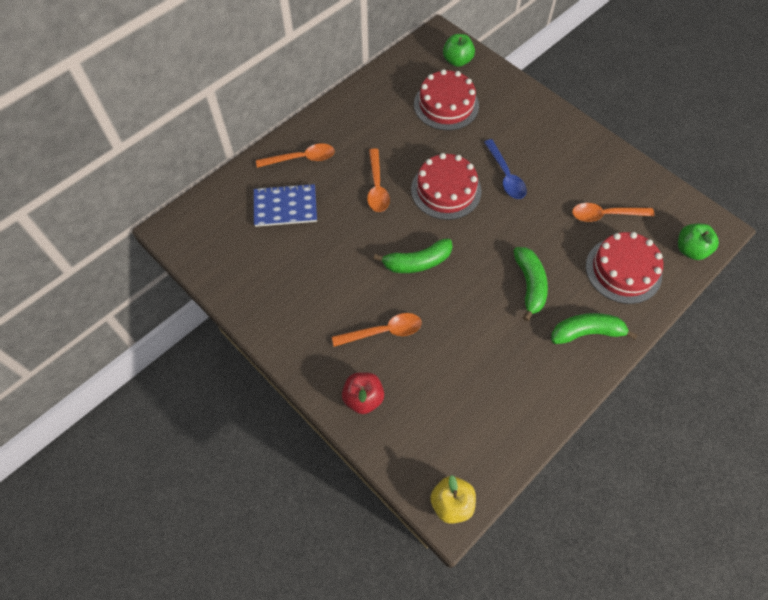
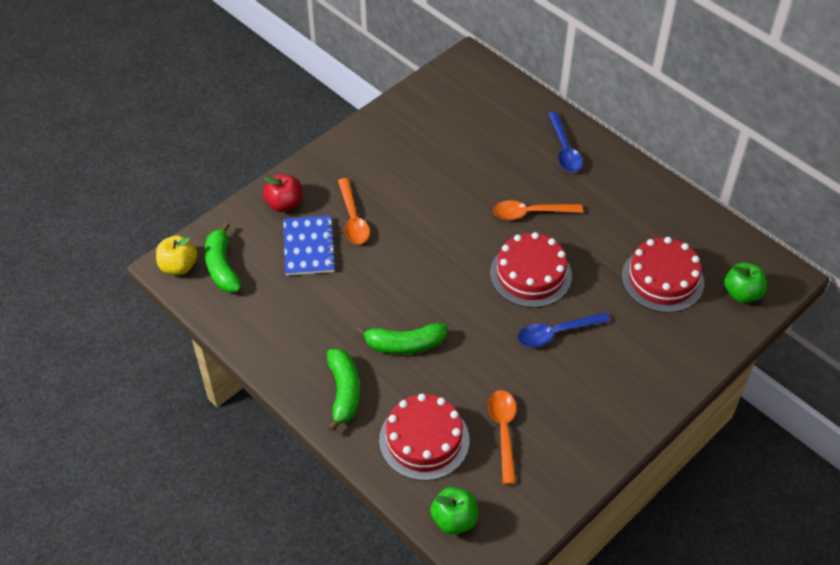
camera: 90 degrees right, 10 degrees down
blue notebook [254,183,317,227] -> blue notebook moved to [283,215,337,276]
orange spoon [256,143,335,168] -> blue spoon [548,112,583,172]
green banana [374,238,452,273] -> green banana moved to [205,222,242,293]

